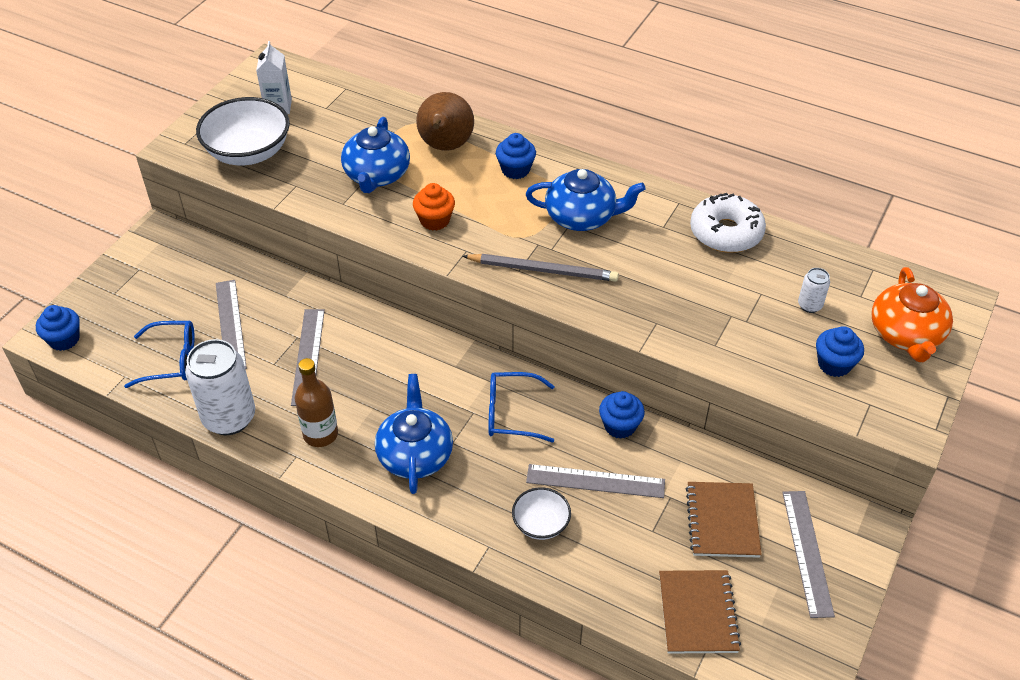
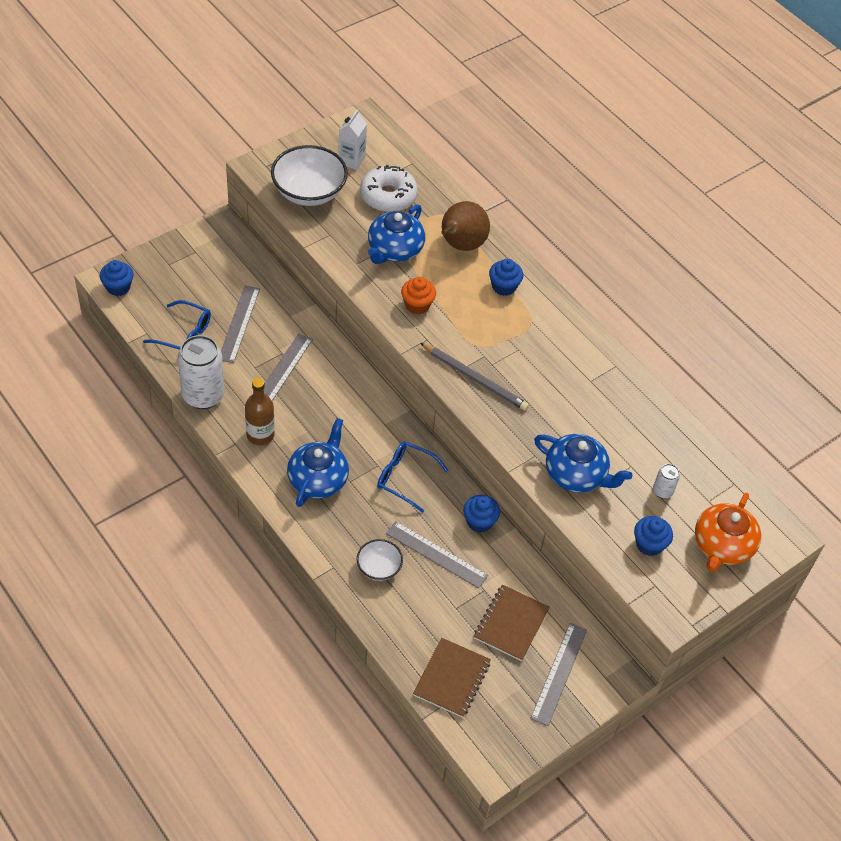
camera: 20 degrees right, 5 degrees up
blue teapot [526,169,646,231] -> blue teapot moved to [534,434,632,492]
white donut [690,193,766,253] -> white donut moved to [360,165,418,212]

